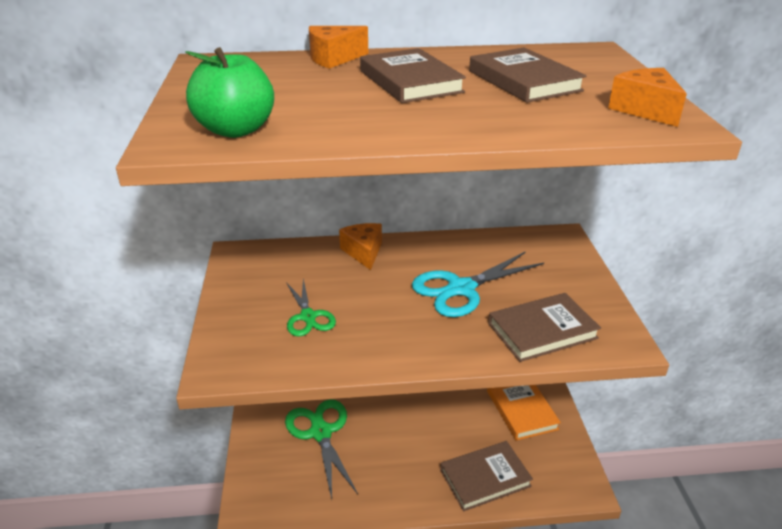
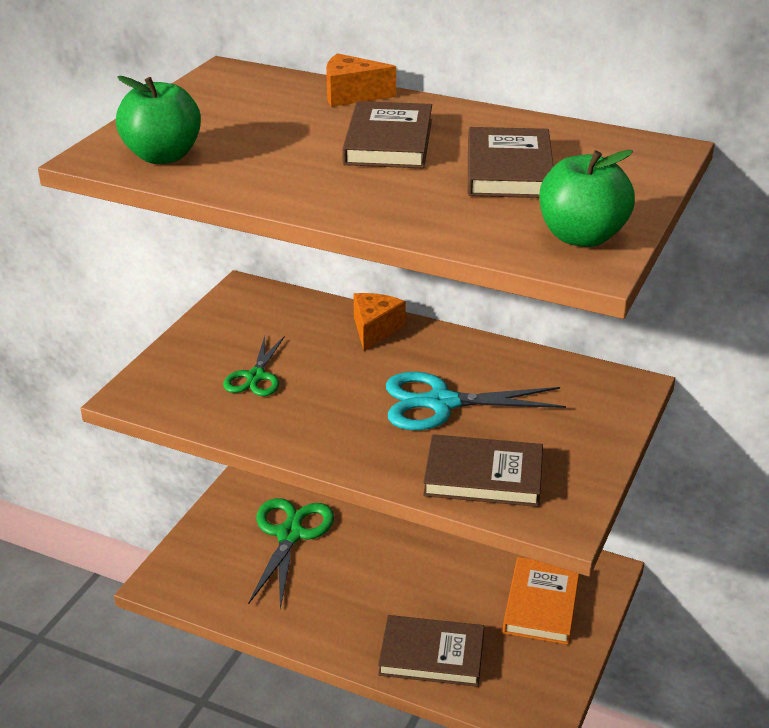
camera: 30 degrees right, 0 degrees up
orange cheese [608,68,687,127] -> green apple [539,150,635,247]

